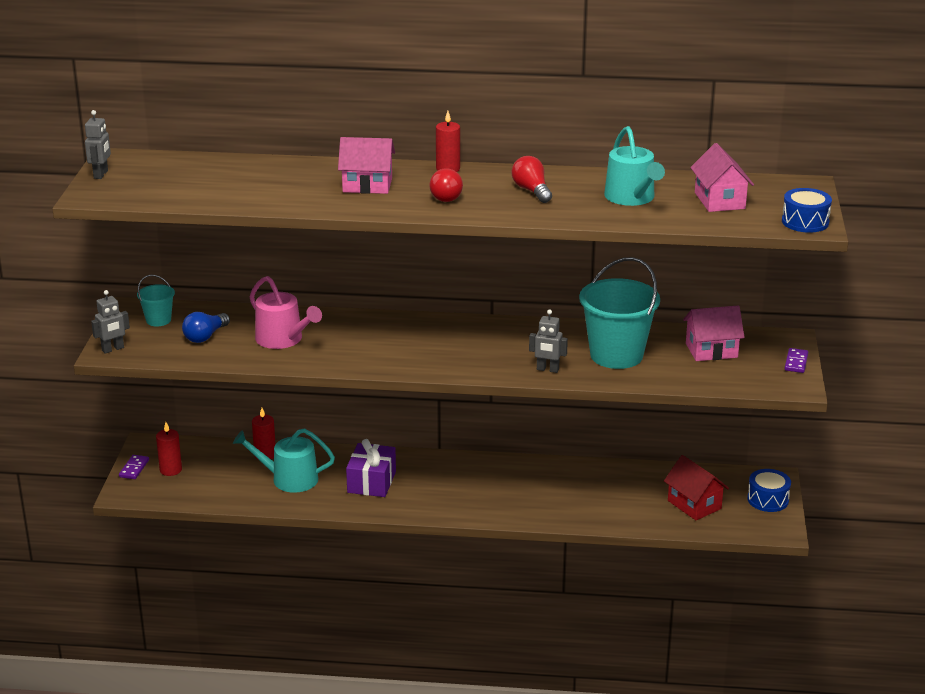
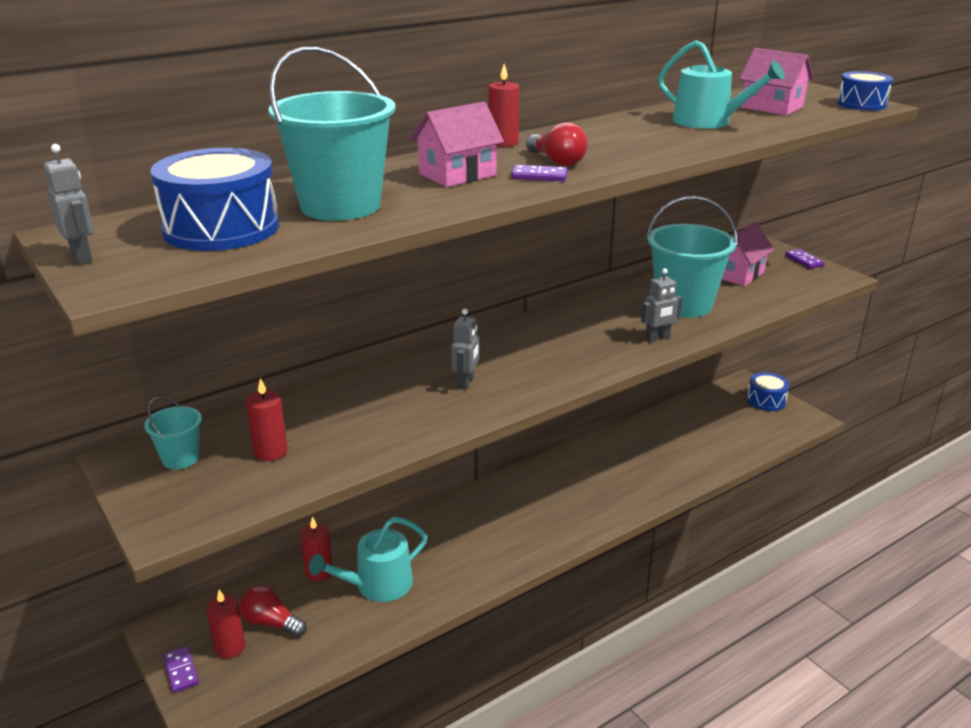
camera: 40 degrees left, 0 degrees up
grey robot [91,290,130,354] -> grey robot moved to [451,309,479,390]
blue light bulb [182,312,230,343] -> red candle [246,378,288,461]
pink watering can [250,276,322,349] -> none
purple gift [346,439,396,497] -> none
red light bulb [512,156,552,203] -> red light bulb moved to [240,585,307,637]
red house [664,455,729,520] -> none
none -> blue drum [150,148,279,251]
none -> turquoise bucket [268,47,396,221]
none -> purple domino [511,165,568,182]

